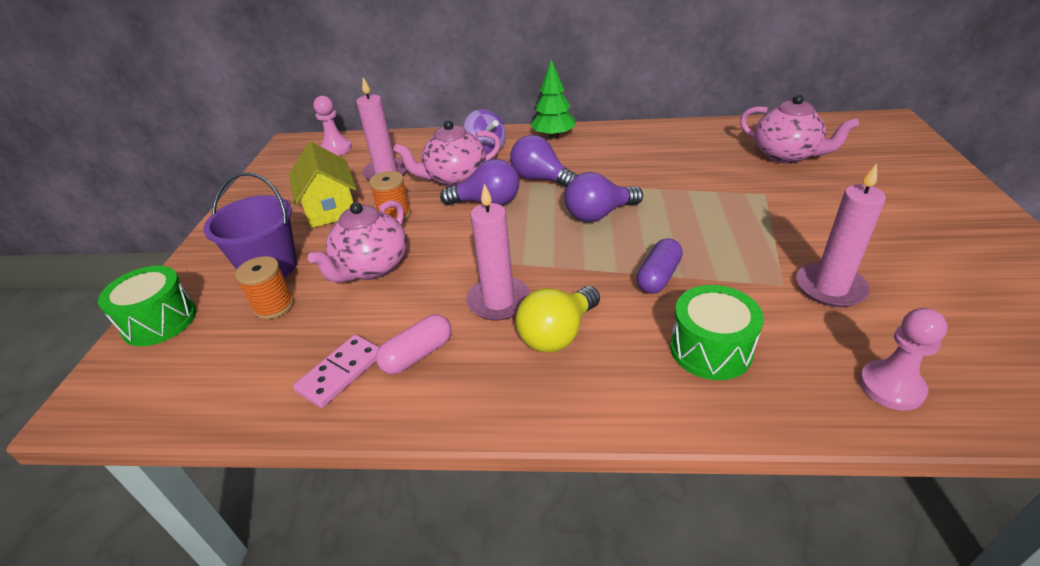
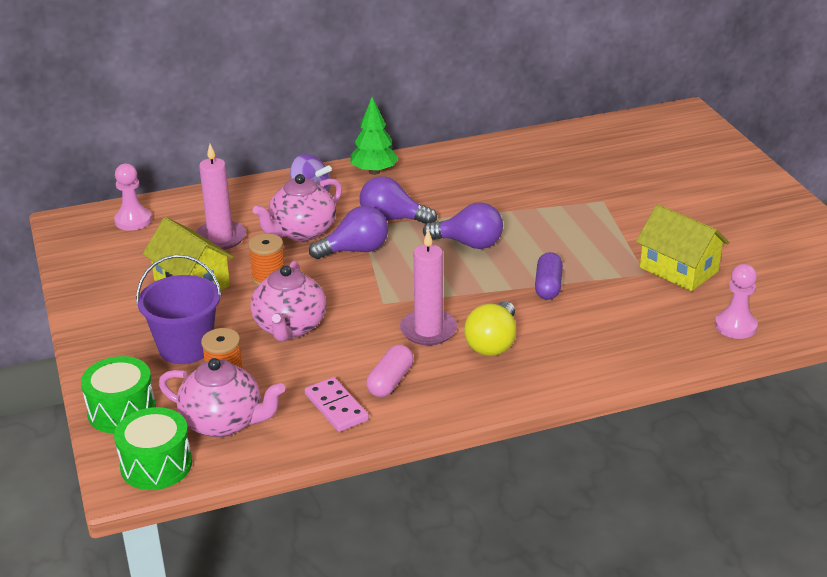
camera: 25 degrees left, 5 degrees down
pink domino [293,335,379,408] -> pink domino turned 45 degrees counterclockwise [305,377,369,432]
purple light bulb [565,172,643,222] -> purple light bulb turned 120 degrees counterclockwise [423,202,503,249]
green drum [670,285,764,380] -> green drum moved to [114,407,192,490]
pink teapot [740,94,859,164] -> pink teapot moved to [159,358,285,437]
pink candle [796,163,886,307] -> yellow house [636,204,729,291]

